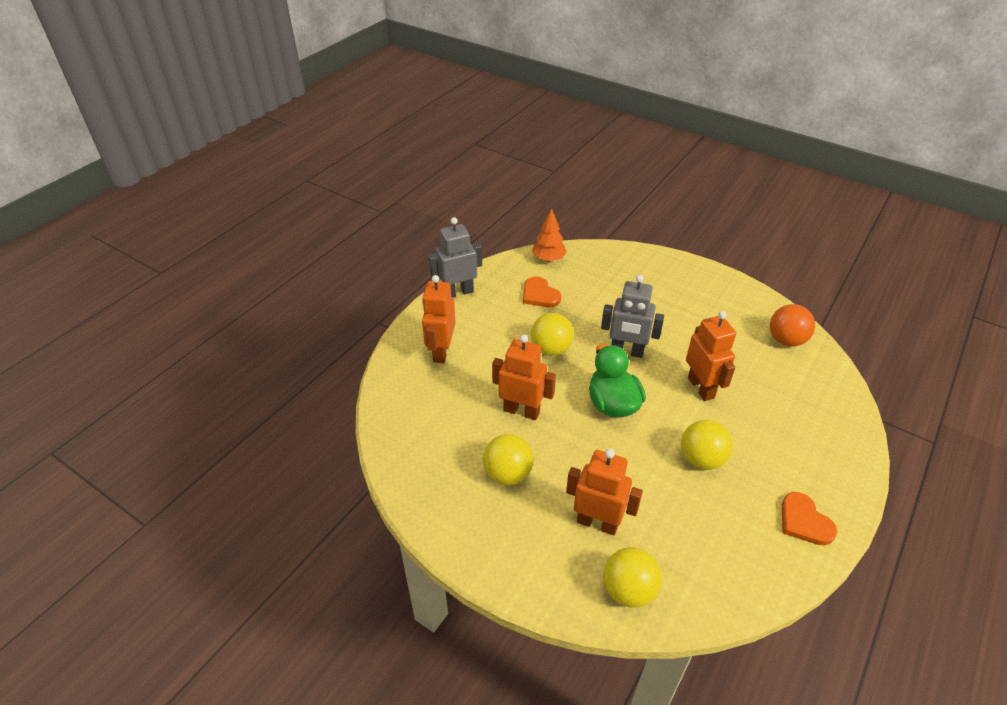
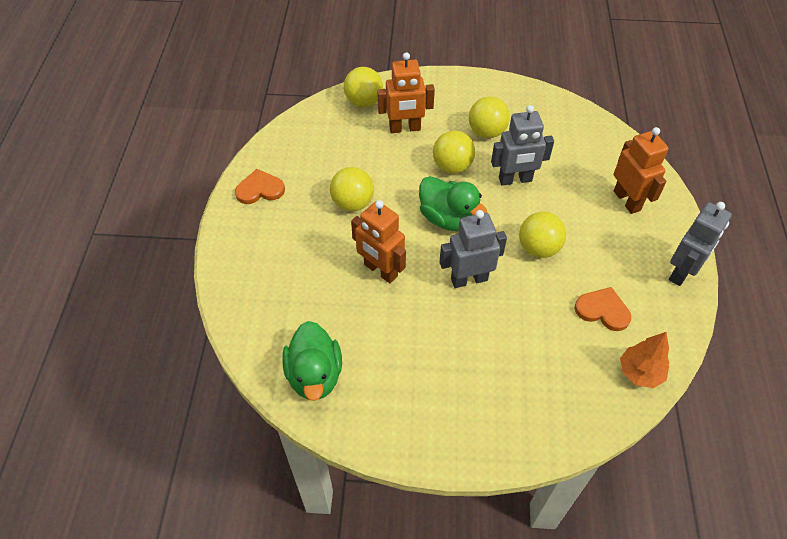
camera: 150 degrees right, 10 degrees up
orange robot [492,335,556,420] -> grey robot [491,105,554,186]
orange ball [770,304,815,347] -> green duck [282,321,342,401]
orange heart [782,492,837,545] -> orange heart turned 45 degrees counterclockwise [235,169,285,204]
none -> yellow ball [433,131,475,173]

